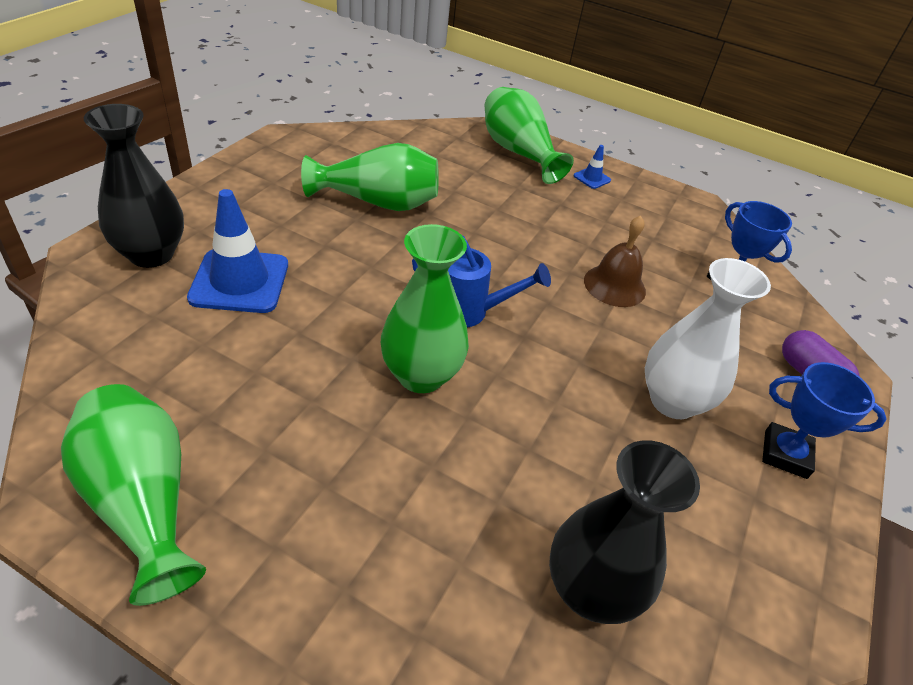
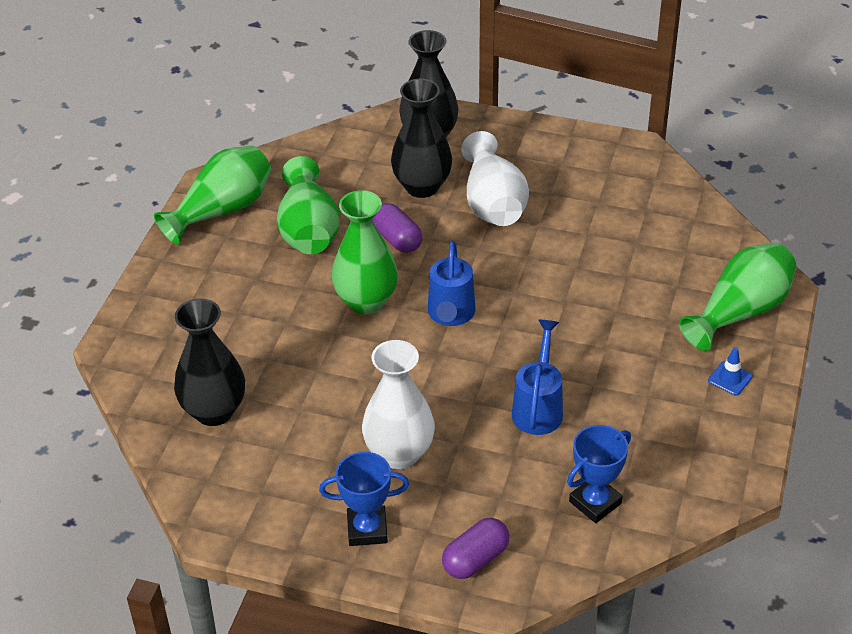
camera: 85 degrees right, 0 degrees up
blue traffic cone [187,189,288,313] -> black vase [391,79,452,198]
green vase [301,143,439,211] -> green vase moved to [277,156,340,254]
brown bell [584,216,646,307] -> blue watering can [512,320,563,435]
blue trophy [762,362,887,479] -> blue trophy turned 75 degrees clockwise [319,452,409,546]
none -> purple capsule [372,203,423,253]
none -> white vase [461,131,529,226]

